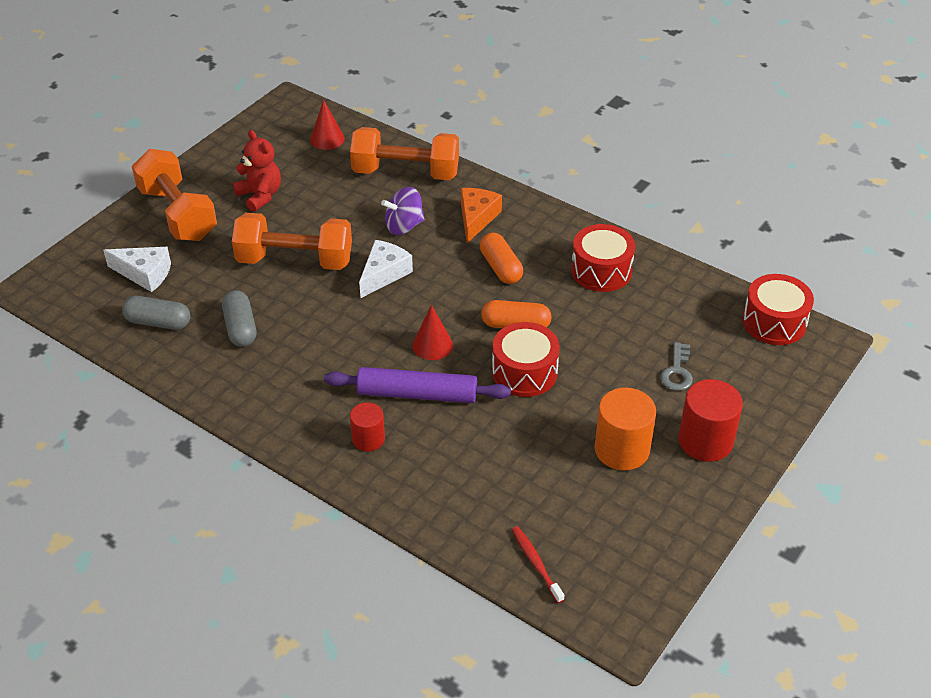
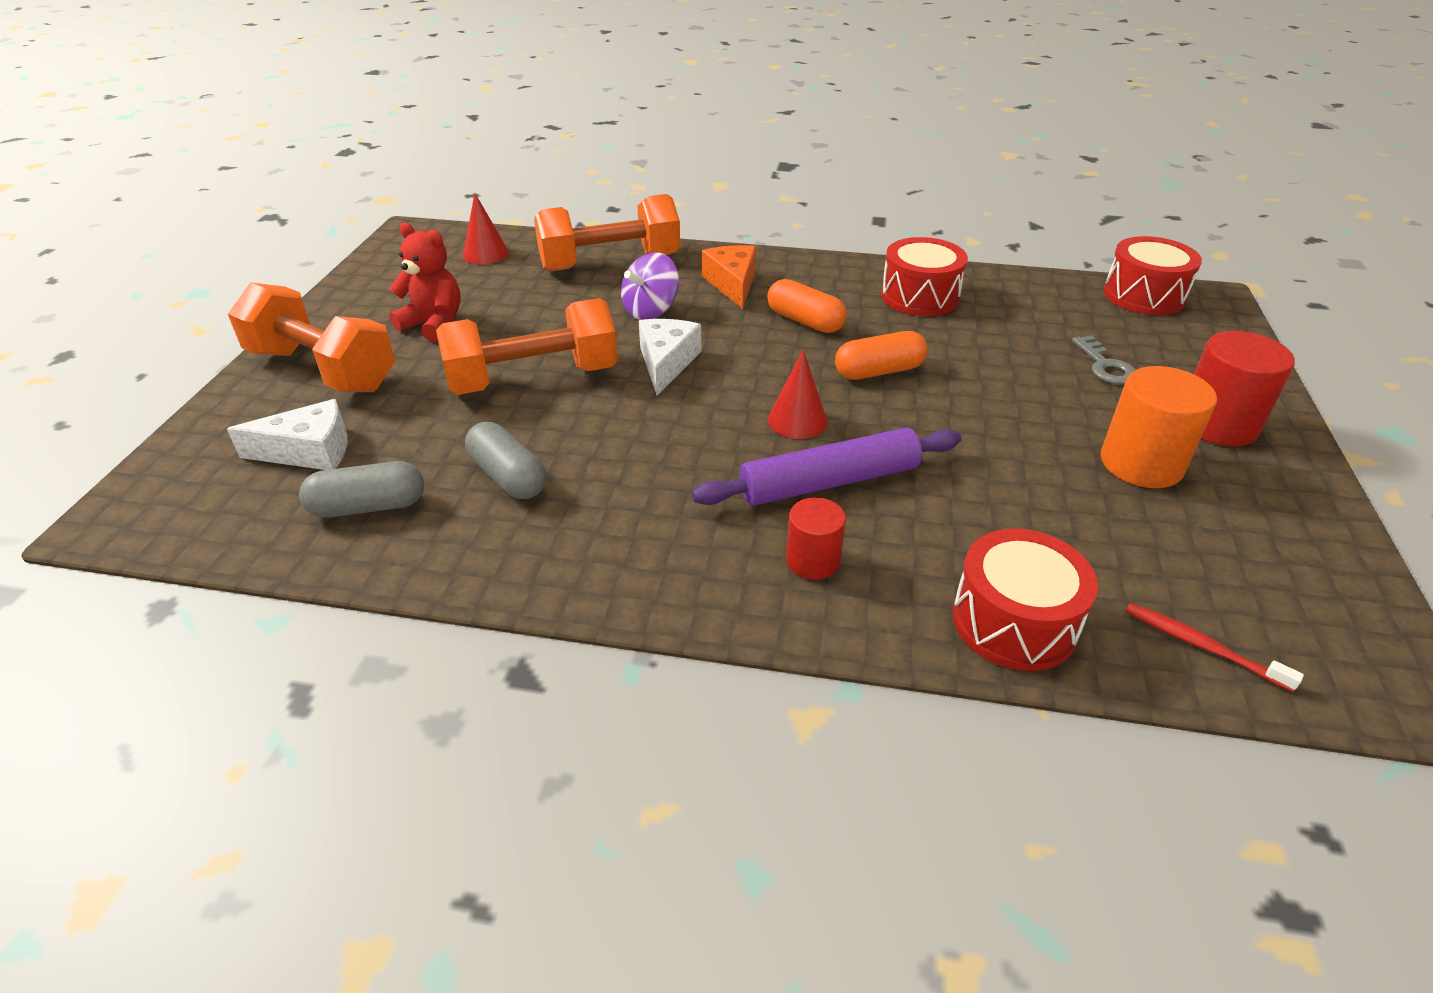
camera: 25 degrees left, 5 degrees down
red drum [492,322,560,397] -> red drum moved to [952,529,1098,671]

